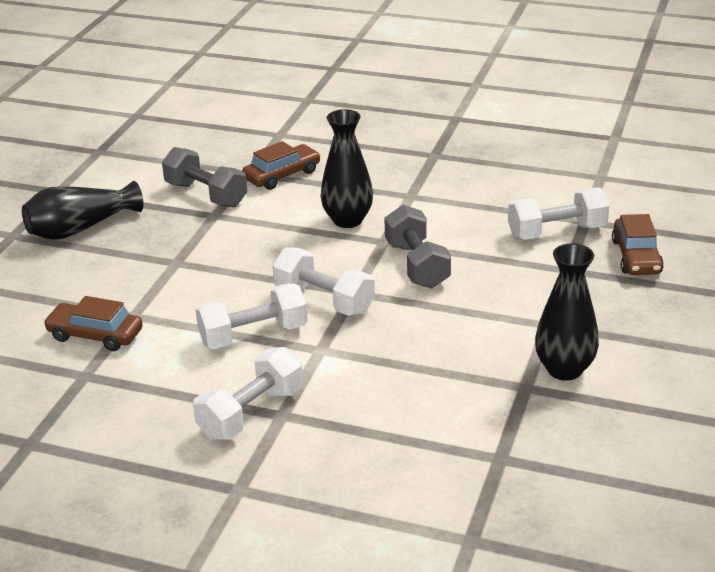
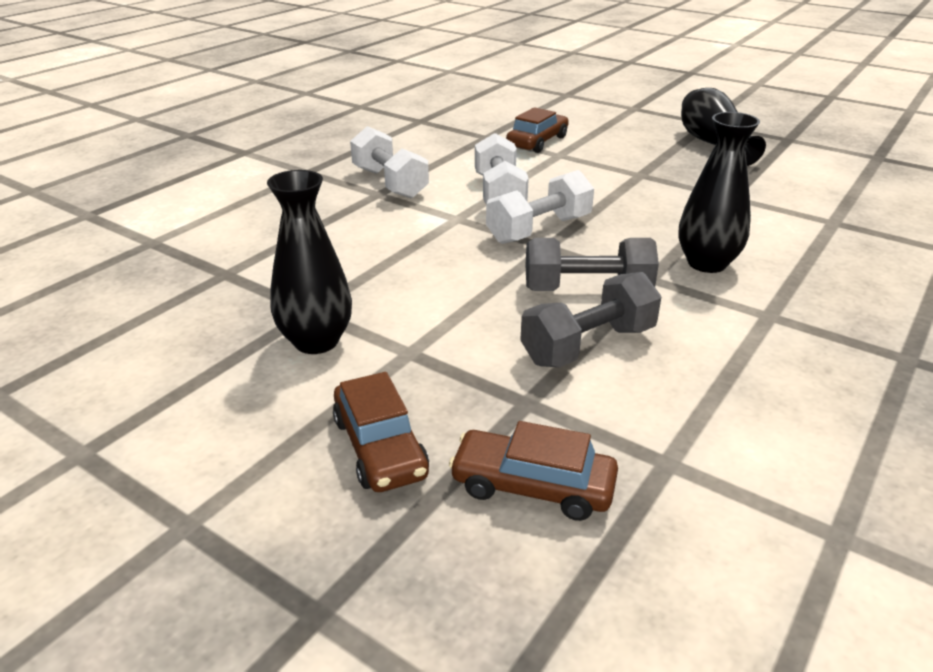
camera: 105 degrees right, 0 degrees up
grey dumbbell [162,147,247,207] -> grey dumbbell moved to [520,272,661,367]
brown car [242,141,321,190] -> brown car moved to [333,372,429,492]
white dumbbell [508,187,609,240] -> none

